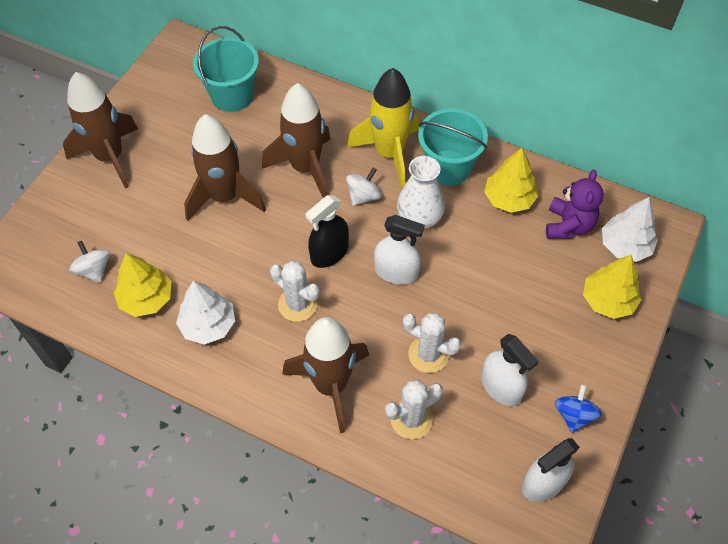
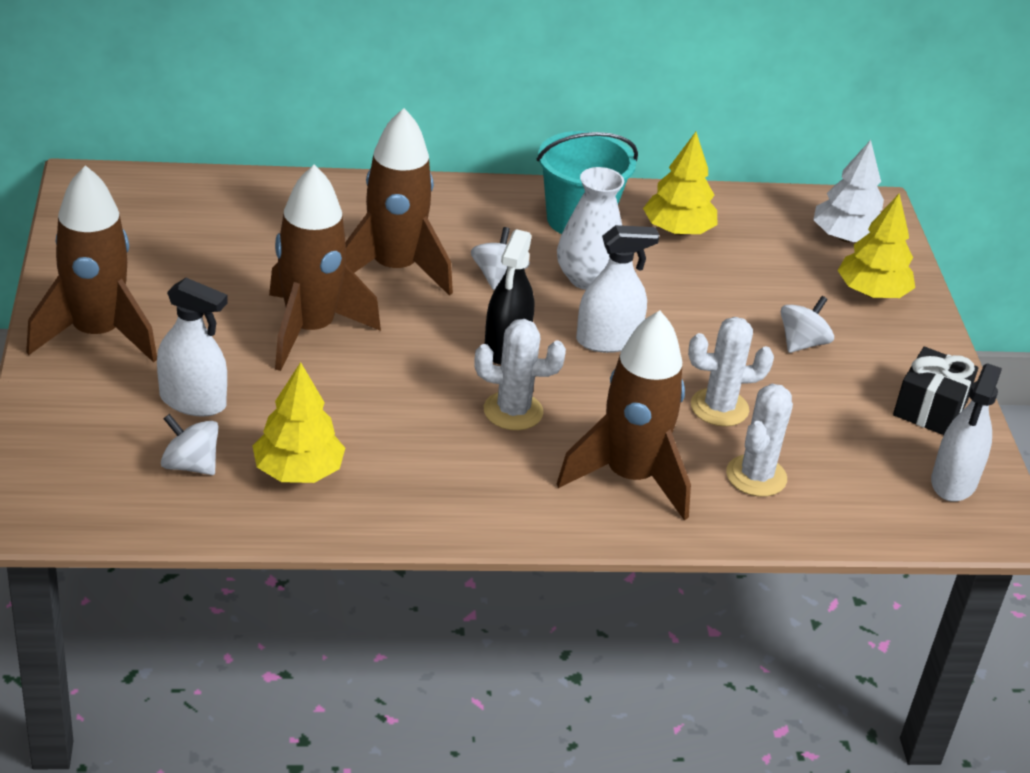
camera: 35 degrees left, 20 degrees down
white tree [176,281,235,345] -> none
turquoise bucket [193,26,259,112] -> none
yellow rocket [347,68,419,188] -> none
white spray bottle [481,334,539,406] -> white spray bottle moved to [157,278,228,417]
purple teddy bear [546,170,604,239] -> none
blue spinning top [555,384,602,433] -> black gift [893,347,978,435]
none -> white spinning top [781,296,834,353]

